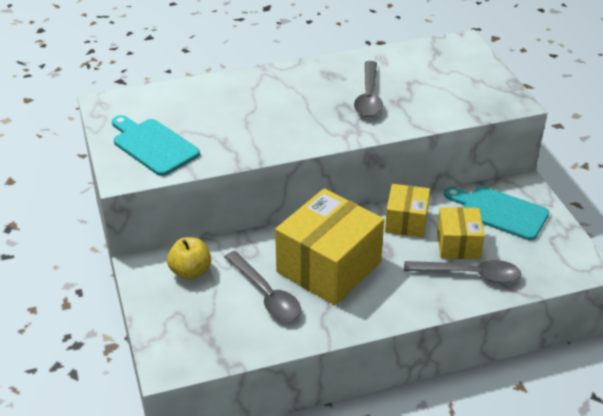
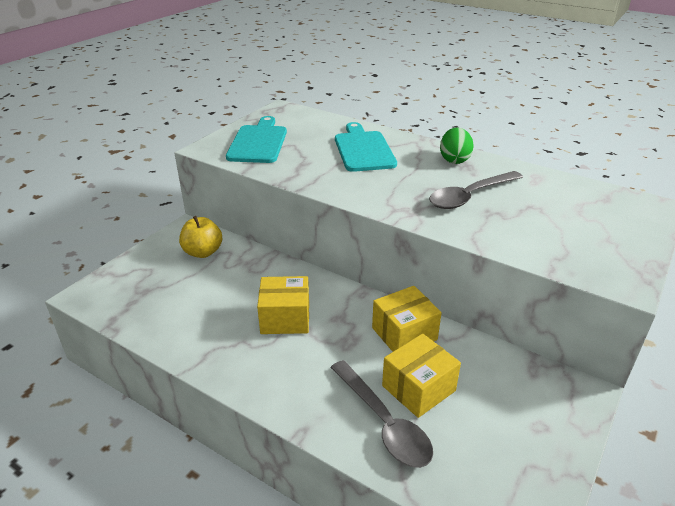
camera: 50 degrees right, 5 degrees down
grey spoon [225,251,301,321] -> none
yellow box [275,188,384,305] -> yellow box [257,276,309,334], size x0.55
turquoise cutting board [444,186,549,240] -> turquoise cutting board moved to [335,122,397,172]
none -> green egg [440,127,474,164]

